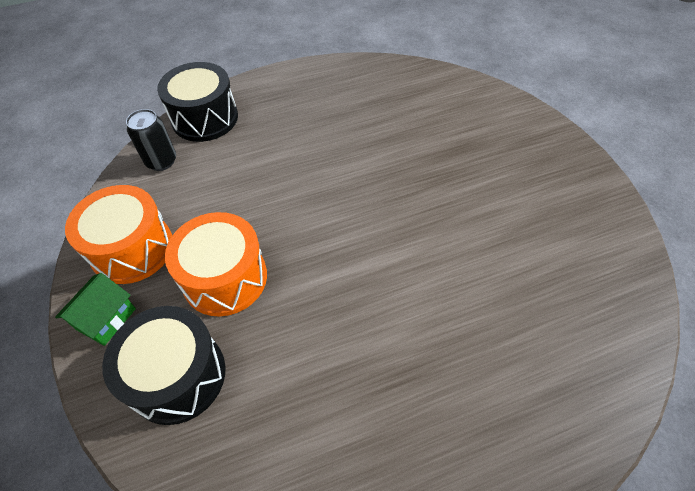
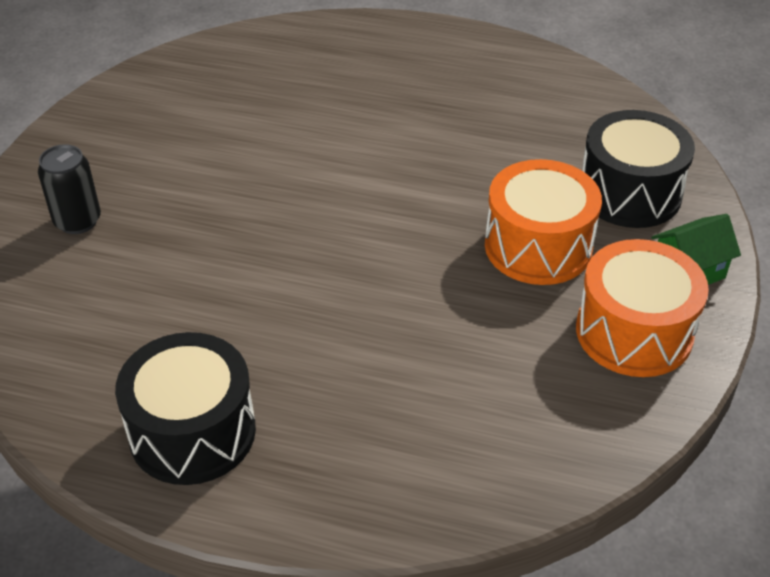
camera: 145 degrees left, 10 degrees down
black can [126,109,176,171] -> black can moved to [38,144,101,234]
black drum [157,62,238,142] -> black drum moved to [115,332,256,485]

